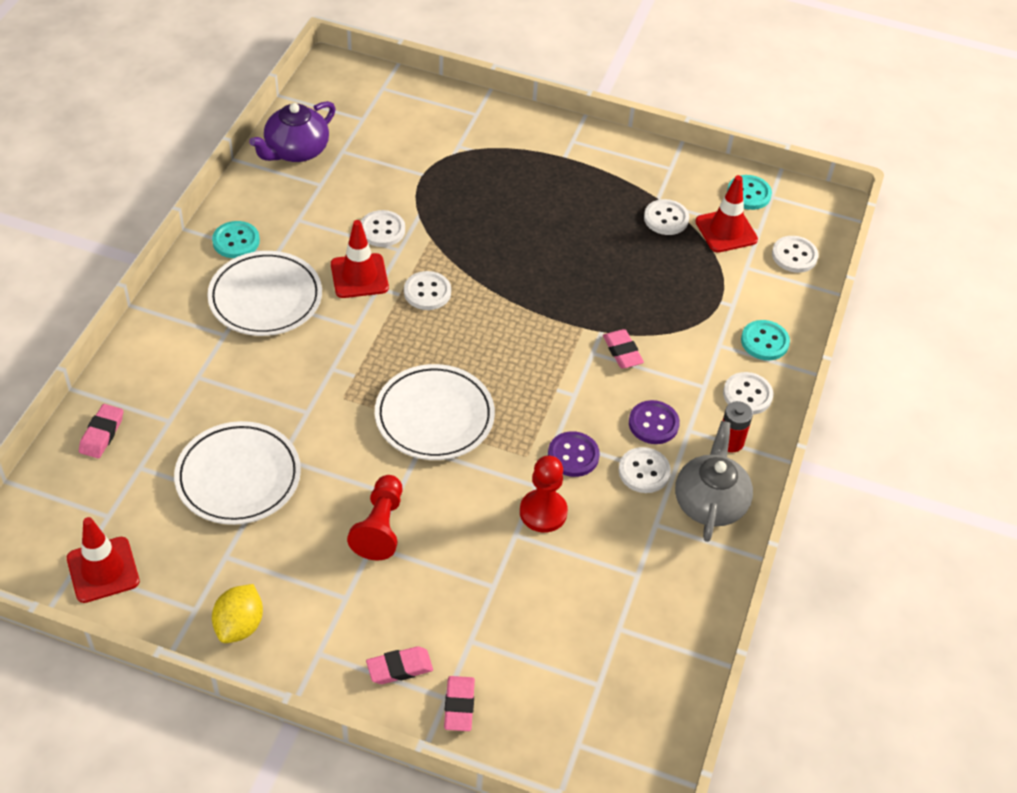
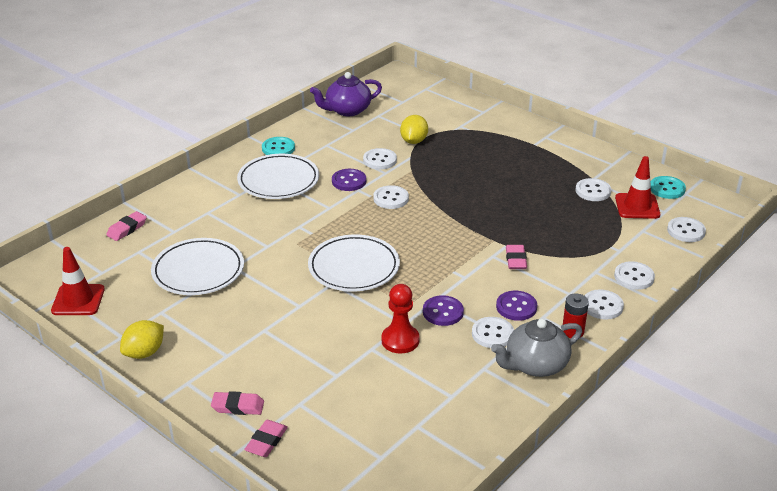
camera: 25 degrees right, 15 degrees down
red traffic cone [331,220,389,298] -> purple button [332,169,366,191]
red pawn [347,475,403,560] -> none
grey teapot [675,421,753,542] -> grey teapot turned 150 degrees counterclockwise [491,319,582,377]
turquoise button [741,320,790,360] -> white button [614,261,655,290]
none -> yellow lemon [400,115,428,144]

